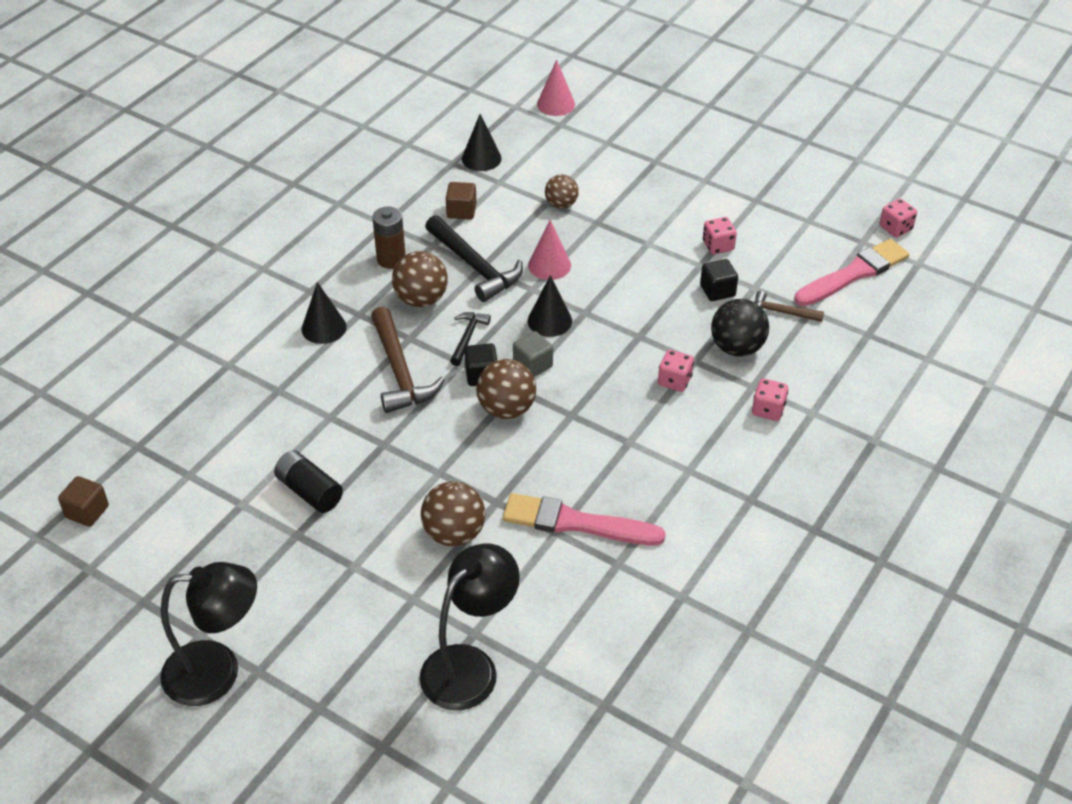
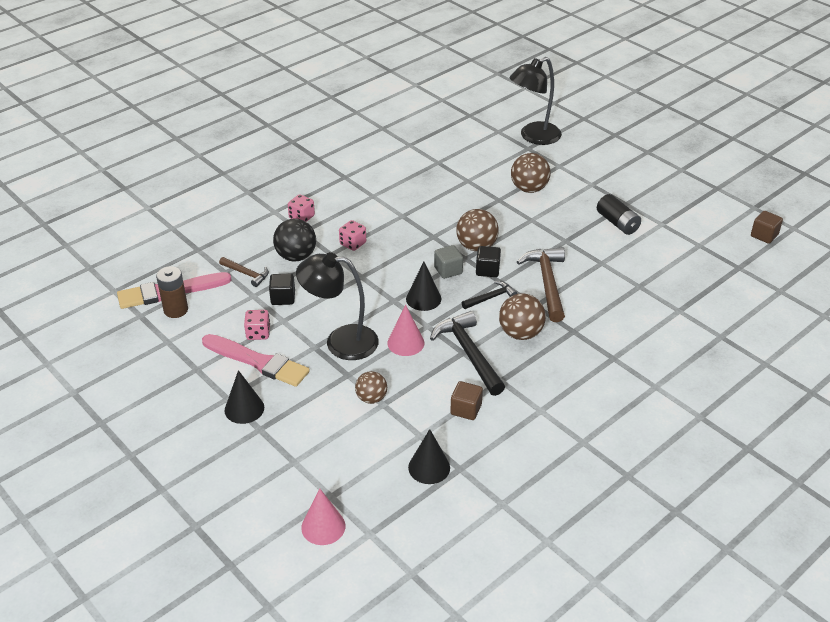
camera: 165 degrees left, 5 degrees down
black lamp [160,562,257,706] -> black lamp moved to [296,252,379,360]
black cone [302,282,347,344] -> black cone moved to [225,370,264,424]
brown battery [372,206,406,269] -> brown battery moved to [156,266,188,318]
black hammer [450,312,491,366] -> black hammer turned 150 degrees counterclockwise [462,281,517,309]
pink brush [503,493,665,545] -> pink brush moved to [202,334,310,387]
pink dice [879,199,917,237] -> none

